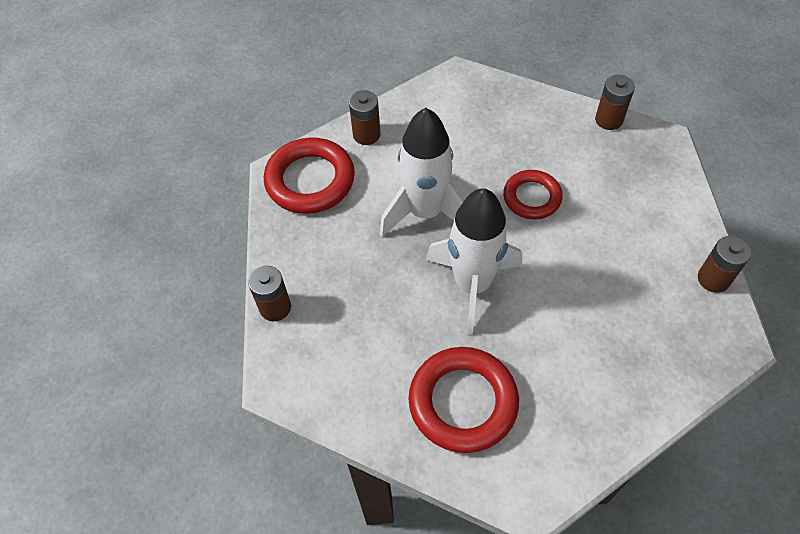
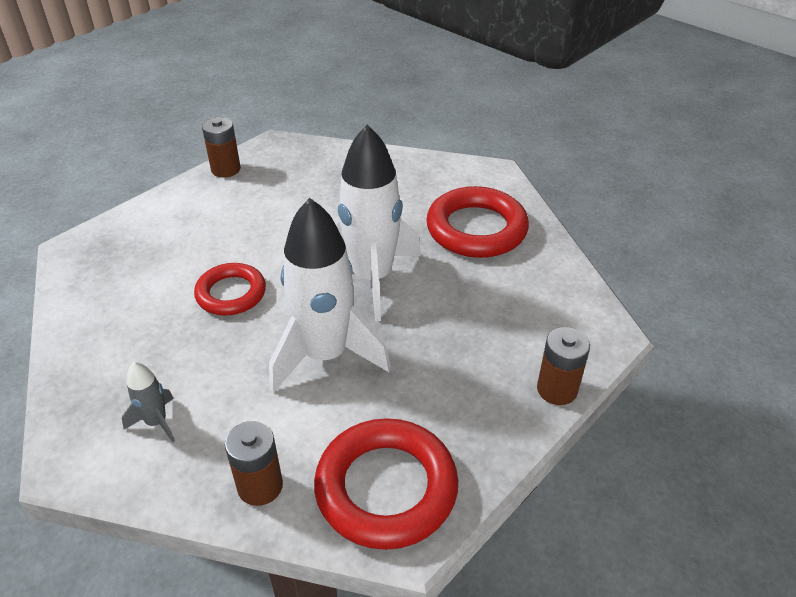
camera: 135 degrees left, 15 degrees down
brown battery [595,75,635,130] -> none
none -> grey rocket [122,362,175,442]

